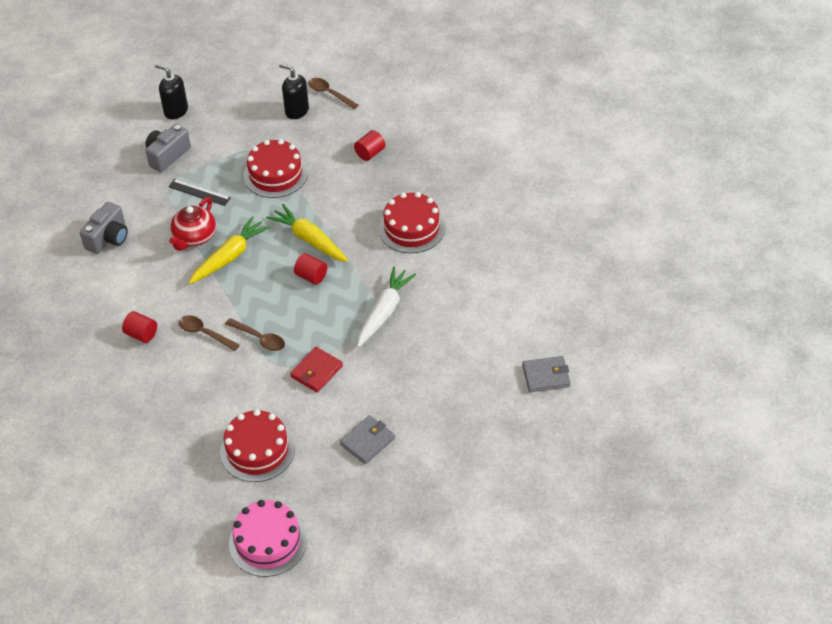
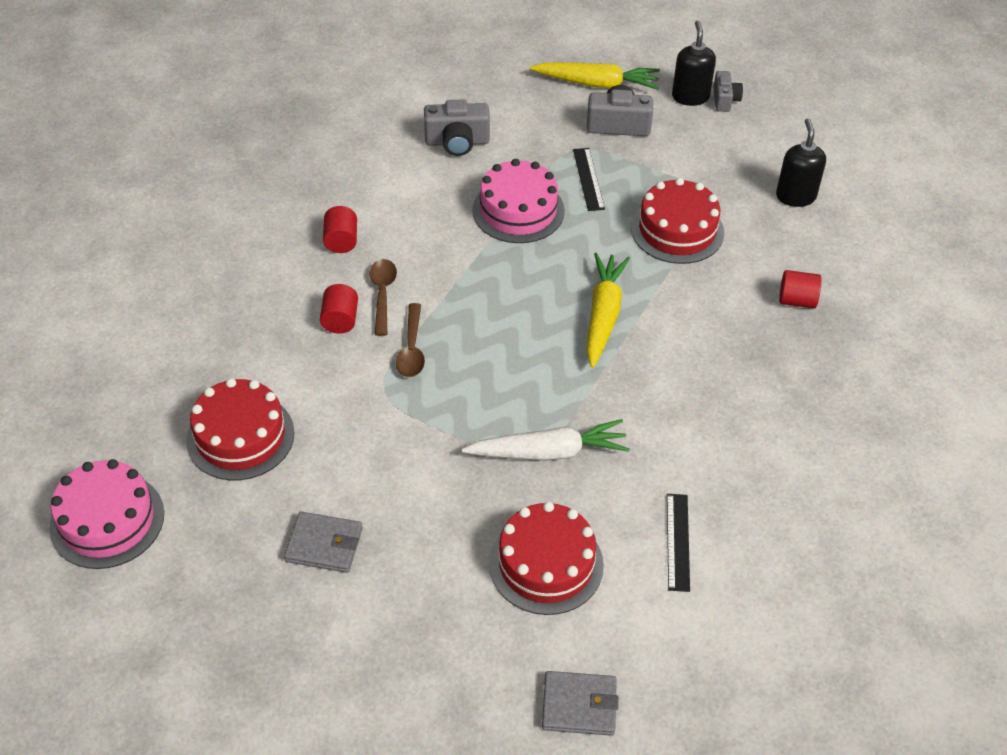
camera: 55 degrees right, 0 degrees up
red teapot [169,197,216,251] -> pink cake [472,159,565,243]
yellow carrot [189,216,270,284] -> yellow carrot moved to [529,62,660,90]
red wallet [290,347,343,392] -> none
red cylinder [294,253,327,285] -> red cylinder moved to [320,284,358,334]
brown spoon [308,78,358,109] -> none
red cake [379,192,445,253] -> red cake moved to [489,502,604,615]
grey wallet [522,356,571,392] -> grey wallet turned 45 degrees counterclockwise [542,671,618,736]
none -> black ruler [667,494,690,592]
none -> grey camera [713,71,743,112]

